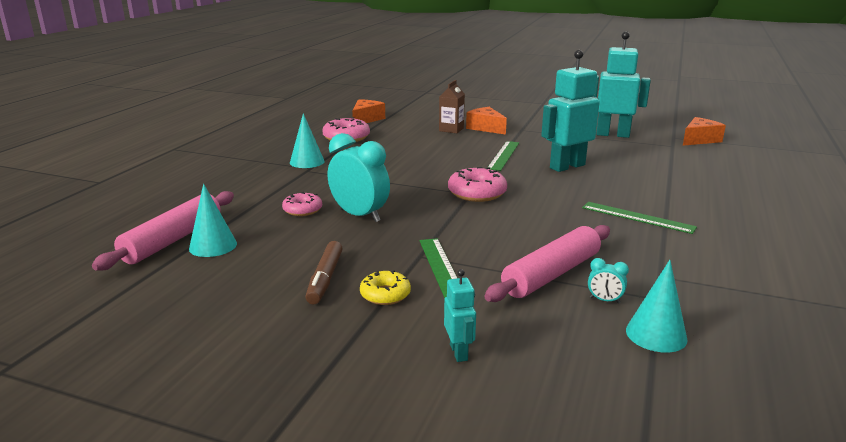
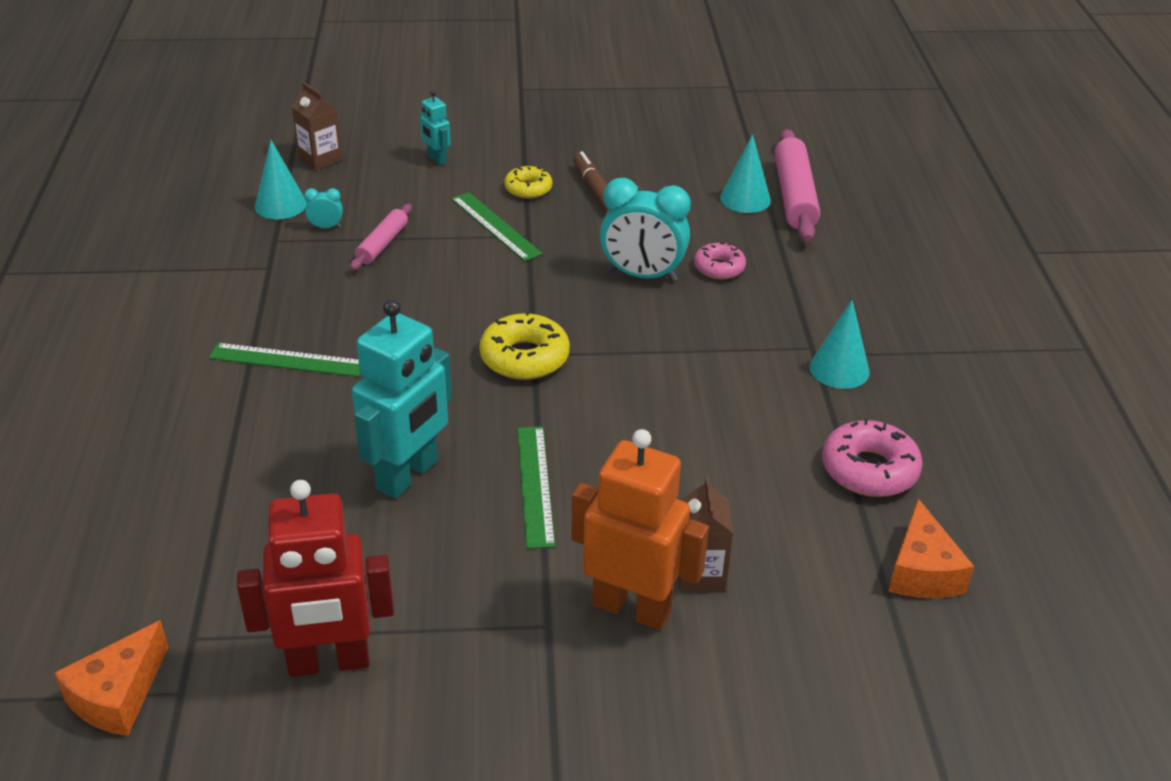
camera: 155 degrees right, 15 degrees up
pink donut [448,167,507,202] -> yellow donut [479,311,570,380]
orange cheese [466,107,507,135] -> orange robot [571,429,709,630]
pink rolling pin [484,225,610,302] -> pink rolling pin [350,204,412,270], size x0.57
turquoise robot [593,31,651,138] -> red robot [237,480,394,677]
none -> brown carton [292,82,342,170]

